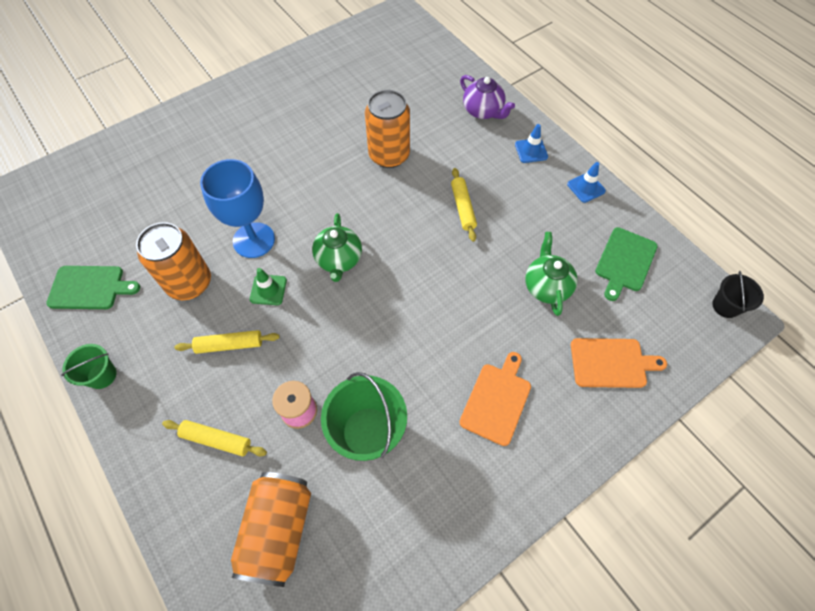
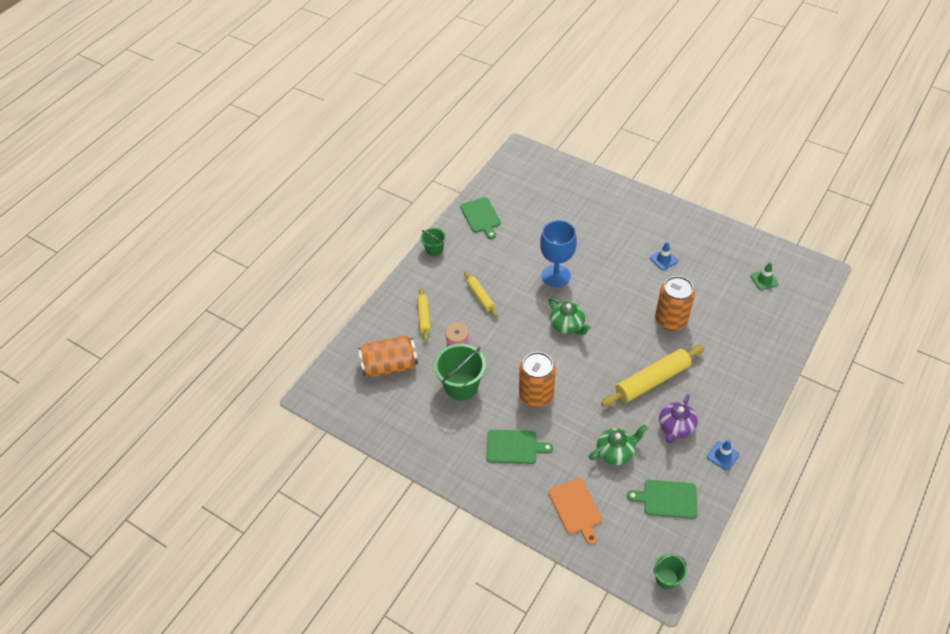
camera: 70 degrees right, 10 degrees down
orange can [136,222,211,300] -> orange can moved to [519,352,556,408]
green traffic cone [250,268,287,305] -> green traffic cone moved to [750,262,779,290]
green teapot [312,213,362,282] -> green teapot turned 105 degrees counterclockwise [548,298,590,335]
yellow rolling pin [451,168,477,242] -> yellow rolling pin [601,345,705,407], size x1.80
orange cutting board [459,352,531,446] -> green cutting board [486,430,553,464]
purple teapot [460,75,515,119] -> purple teapot moved to [659,394,698,443]
blue traffic cone [515,124,548,163] -> blue traffic cone moved to [650,242,678,270]
black bucket [712,271,764,318] -> green bucket [654,553,687,589]

